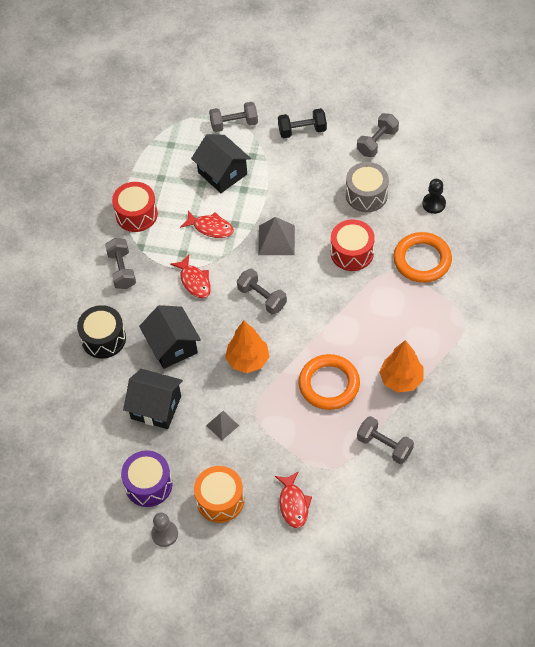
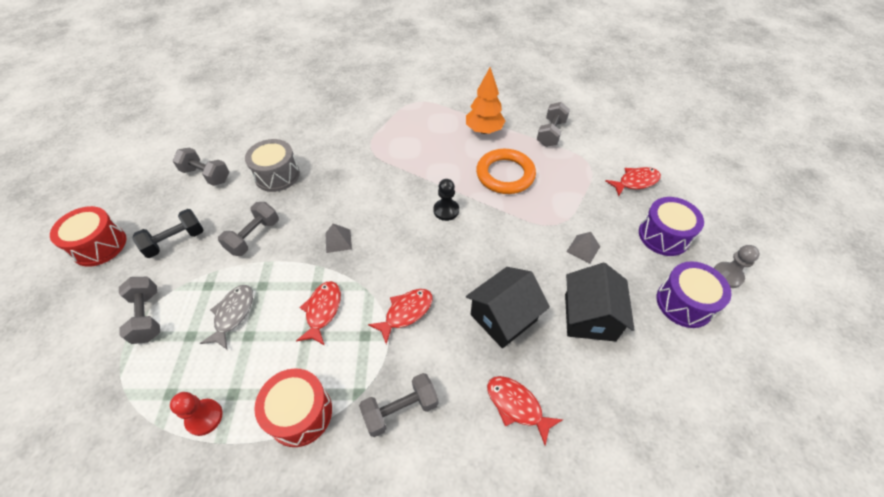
camera: 105 degrees left, 5 degrees down
black drum [77,305,126,358] -> red fish [487,376,563,446]
black house [191,134,251,193] -> grey fish [200,285,253,349]
orange drum [194,466,244,523] -> purple drum [639,197,704,256]
orange tree [225,321,269,373] -> none
grey dumbbell [237,269,287,314] -> grey dumbbell moved to [218,202,279,256]
grey pyramid [258,217,295,255] -> grey pyramid [325,223,352,253], size x0.61
black dumbbell [278,108,327,138] -> black dumbbell turned 75 degrees clockwise [132,209,203,258]
red drum [331,219,375,271] -> red drum moved to [50,206,126,267]
orange ring [393,232,452,283] -> none
black pawn [422,179,446,214] -> black pawn moved to [434,179,459,221]
none -> red pawn [170,392,223,436]

